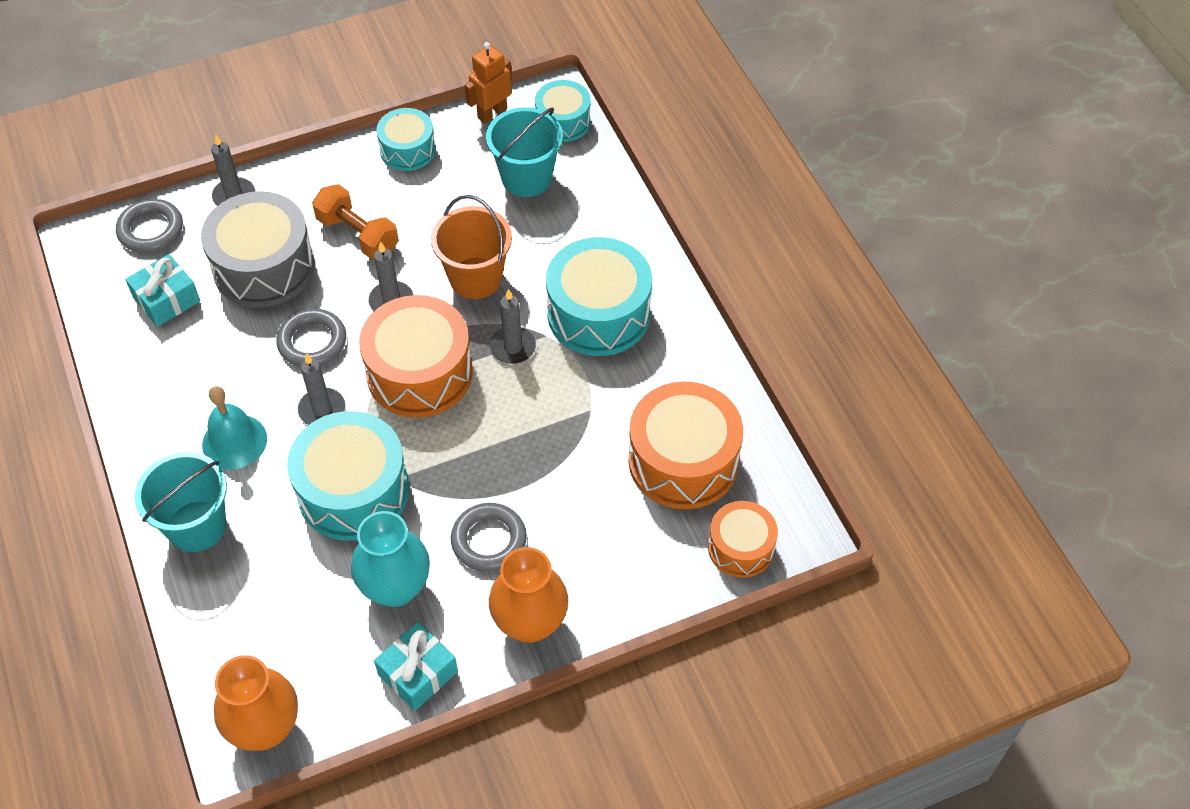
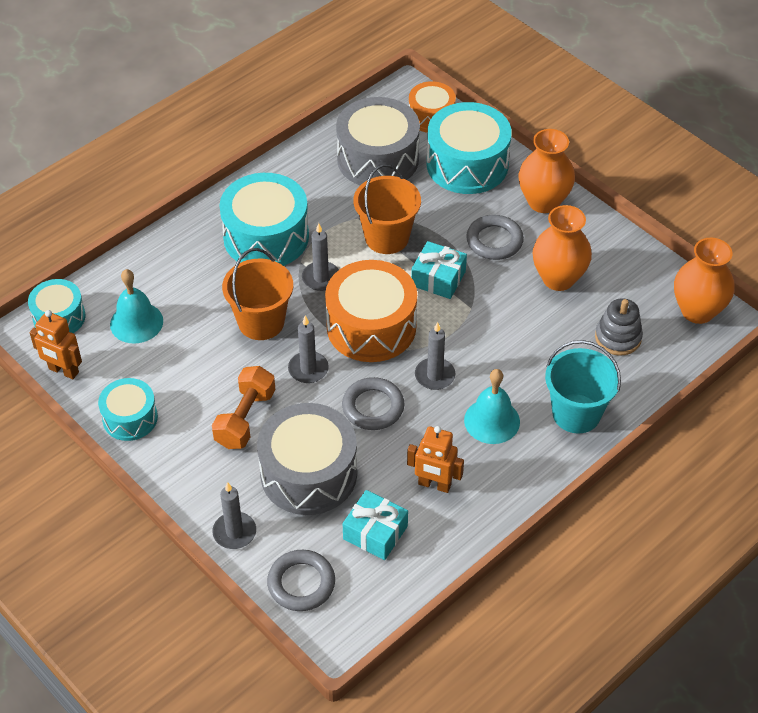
camera: 110 degrees left, 5 degrees down
turquoise drum [287,411,409,541] -> turquoise drum moved to [427,102,512,194]
turquoise vase [351,511,430,607] -> orange vase [532,205,592,291]
turquoise gift [374,622,458,711] -> turquoise gift moved to [411,241,467,299]
turquoise bucket [486,107,563,197] -> turquoise bell [110,269,163,344]
orange drum [629,381,743,509] -> grey drum [336,97,420,185]
none -> orange bucket [354,164,421,254]
none -> orange robot [407,426,464,493]
none -> grey stacking toy [595,298,643,356]

